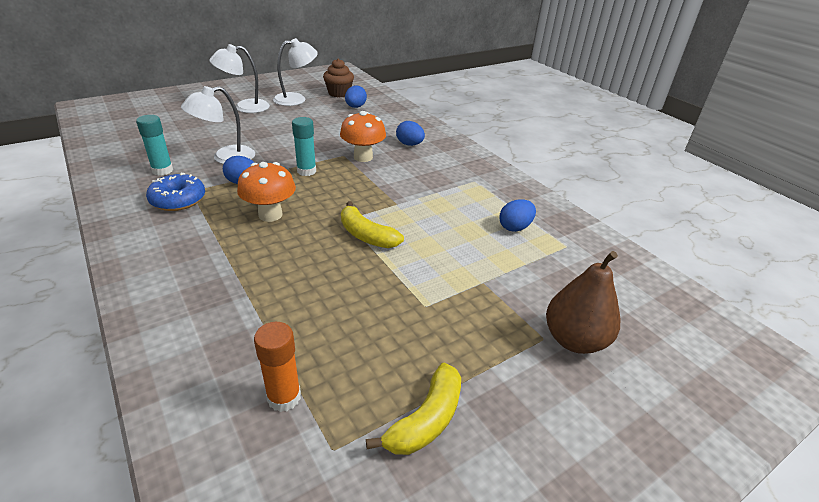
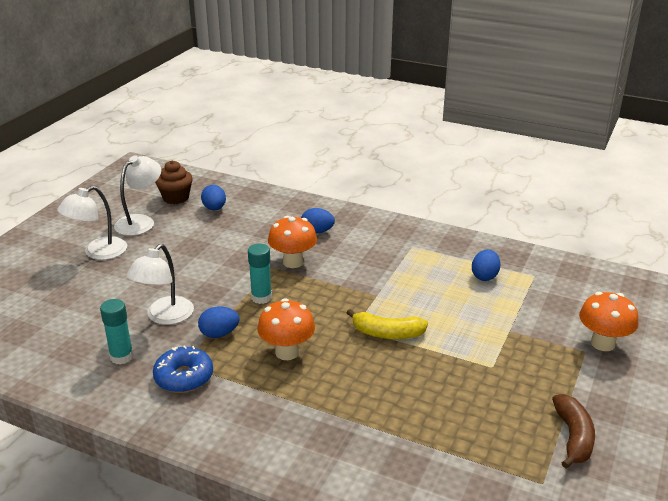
camera: 30 degrees left, 5 degrees down
orange glue stick [254,322,301,412] -> none
yellow banana [366,362,461,455] -> brown banana [552,394,595,469]
brown pear [546,251,620,354] -> orange mushroom [579,292,638,351]

